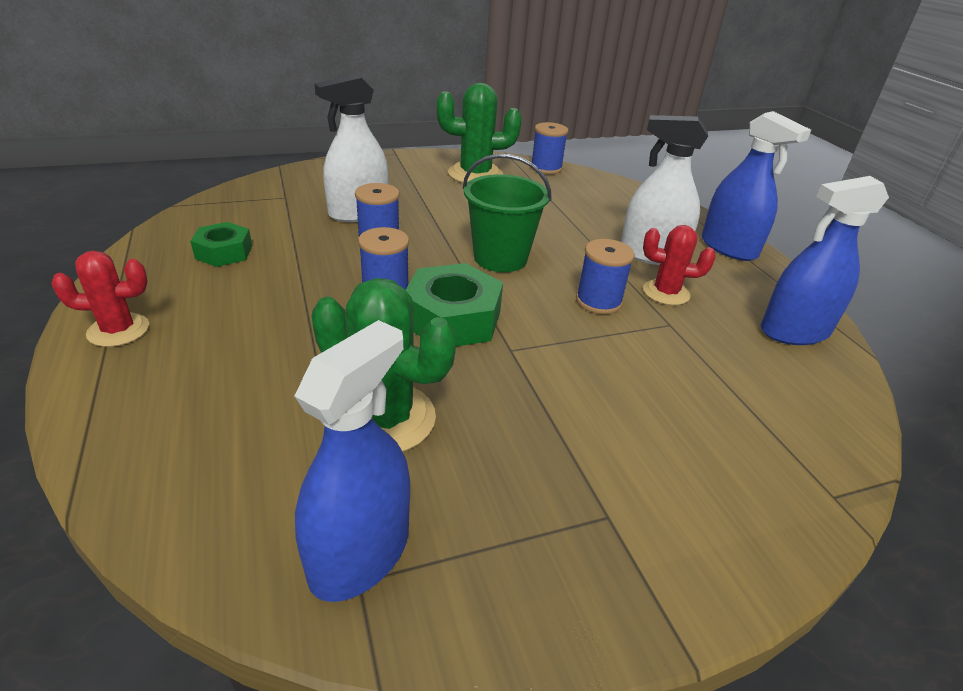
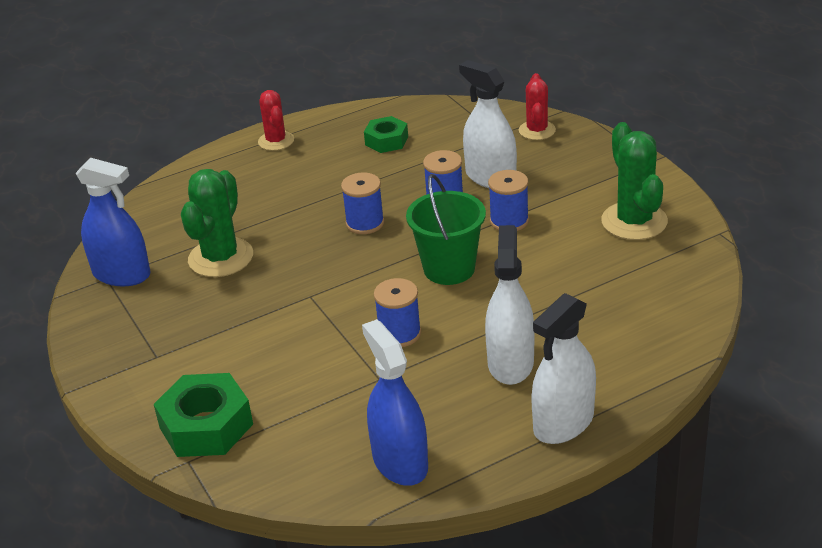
camera: 85 degrees right, 0 degrees up
green nut [406,263,503,346] -> green nut moved to [154,373,253,457]
blue spool [532,122,568,174] -> blue spool moved to [488,170,529,231]
red cactus [643,225,715,305] -> red cactus moved to [519,73,556,140]
blue spray bottle [702,111,811,261] -> white spray bottle [531,293,596,444]

